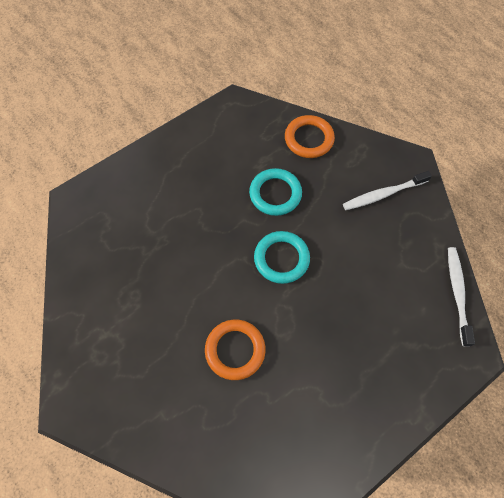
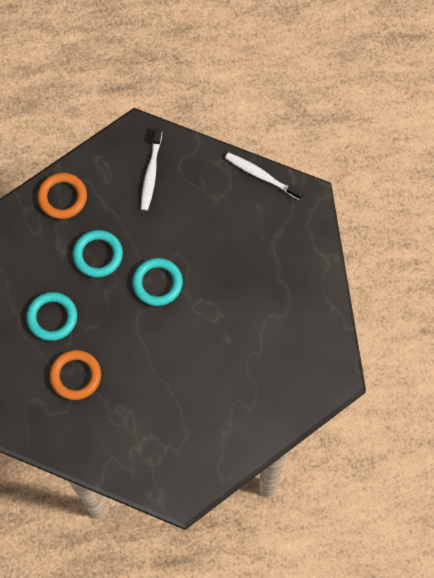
camera: 60 degrees left, 5 degrees up
orange ring [205,320,266,380] -> orange ring moved to [50,350,101,400]
none -> turquoise ring [26,292,77,341]

